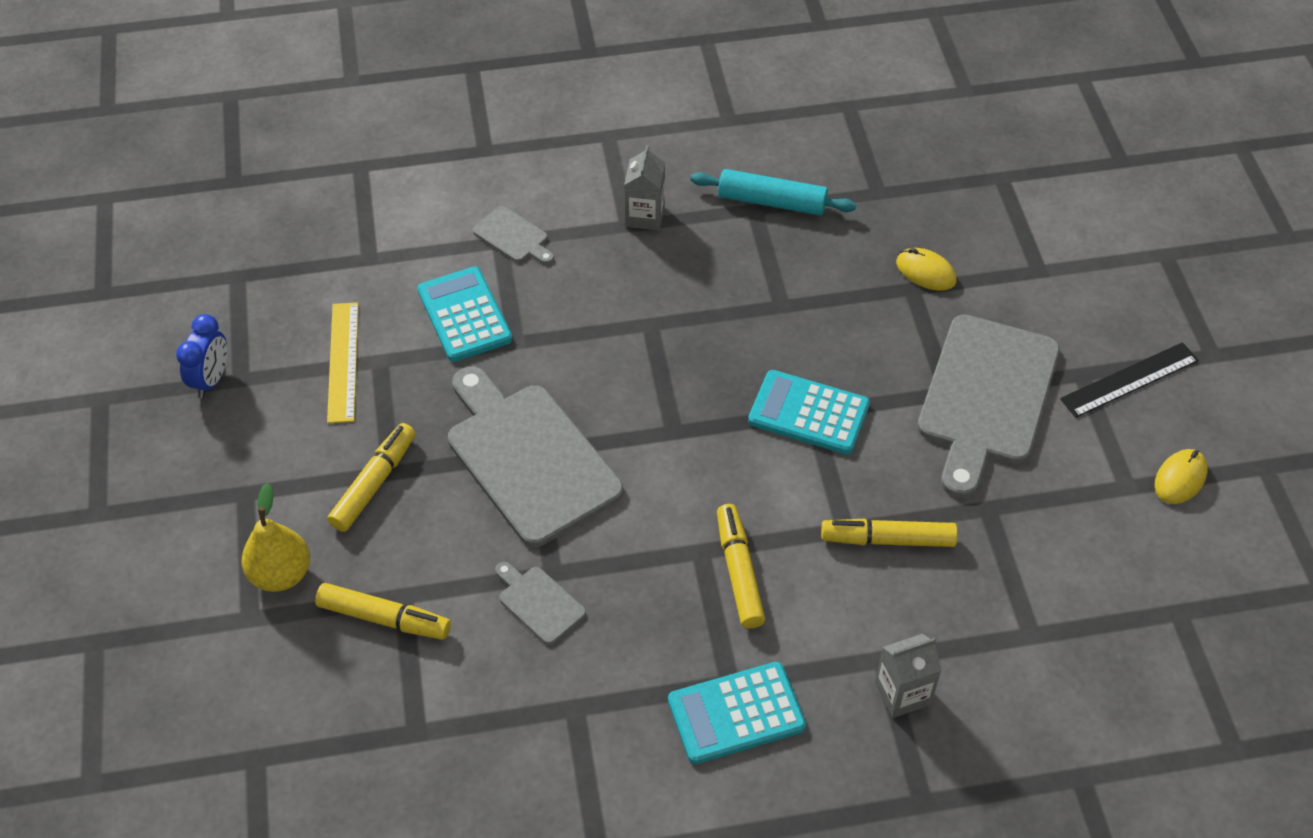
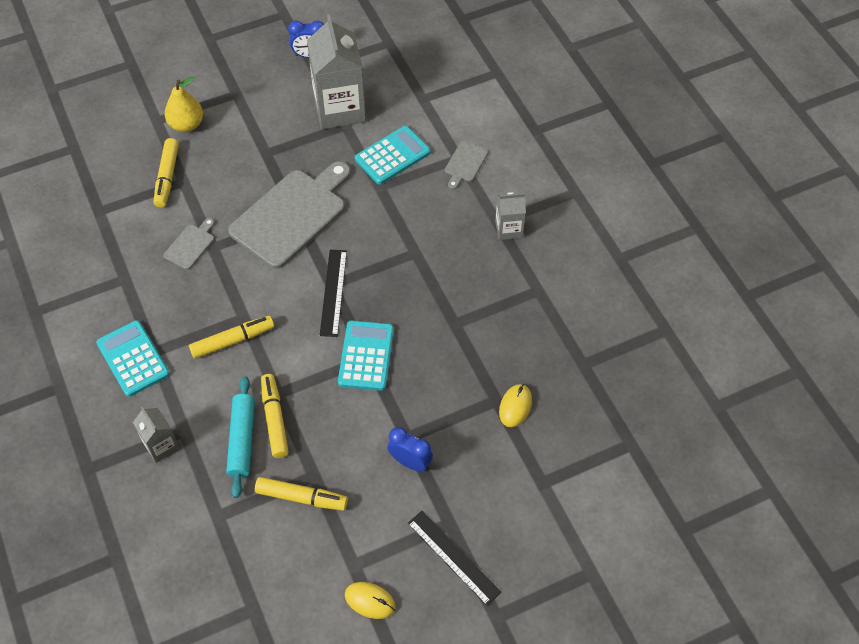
camera: 75 degrees right, 5 degrees up
yellow ruler [327,302,358,423] -> grey carton [307,15,366,129]
yellow marker [327,423,416,532] -> yellow marker moved to [255,477,348,511]
turquoise rolling pin [690,169,856,215] -> turquoise rolling pin moved to [226,376,255,498]
grey cutting board [917,314,1060,498] -> blue clock [388,427,433,471]
none -> black ruler [320,250,347,337]

